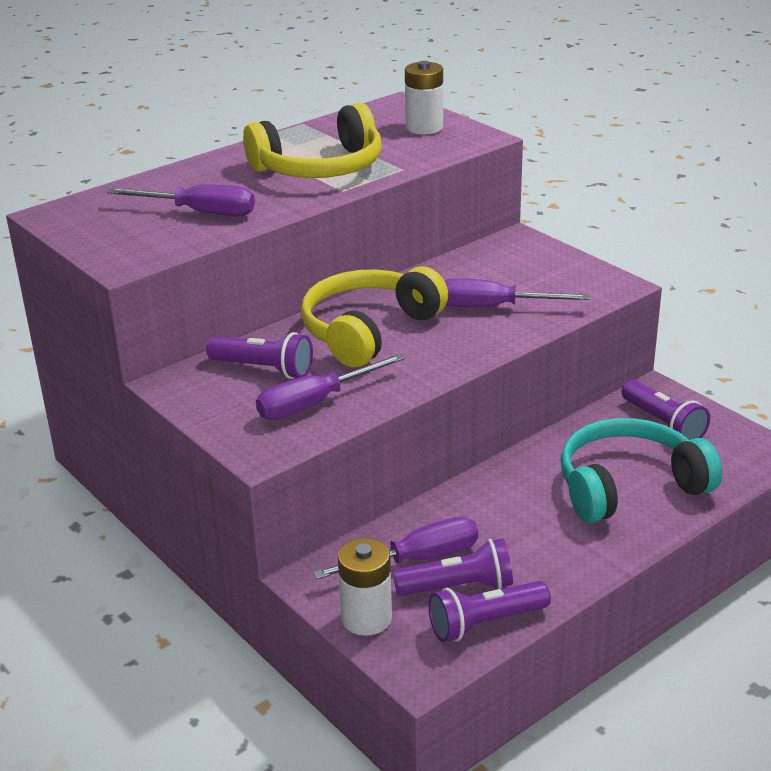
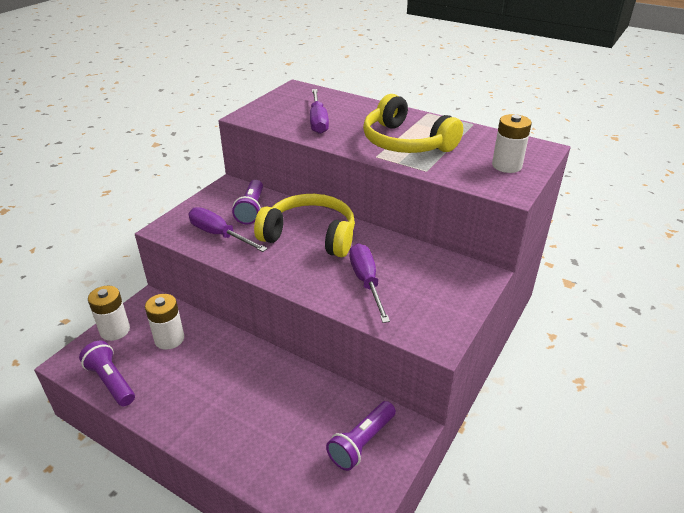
camera: 70 degrees right, 5 degrees up
purple screwdriver [313,517,478,579] -> white battery [145,294,184,350]
purple flashlight [393,538,513,596] -> none
turquoise headphones [560,418,722,523] -> none

